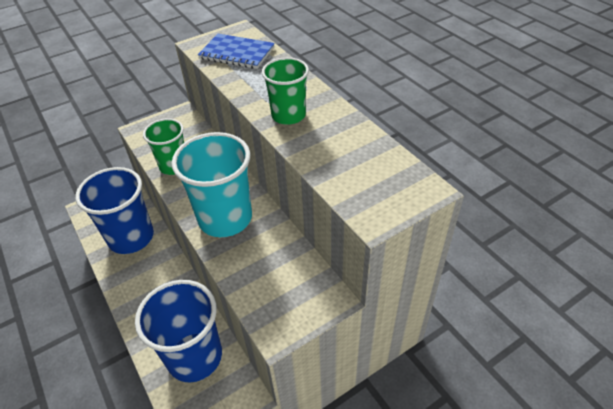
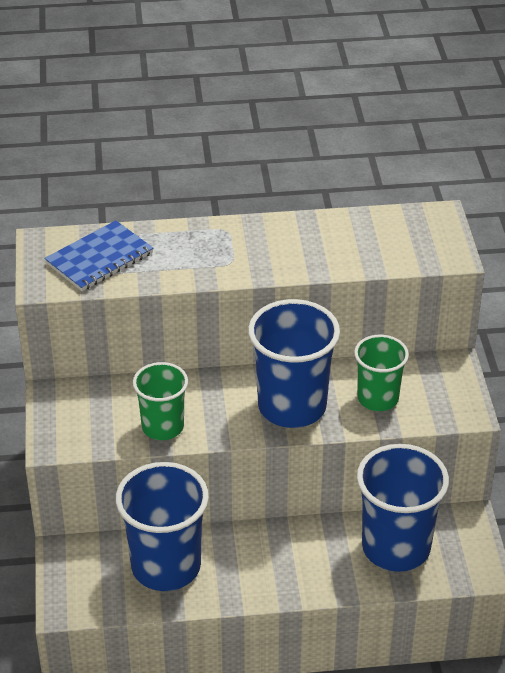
camera: 65 degrees left, 5 degrees down
turquoise cup [172,132,252,237] -> blue cup [248,299,340,428]
green cup [262,57,309,125] -> green cup moved to [354,335,409,411]

